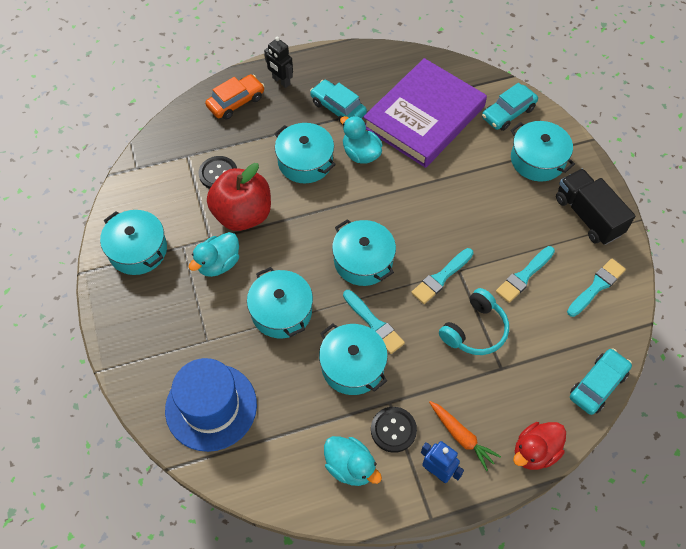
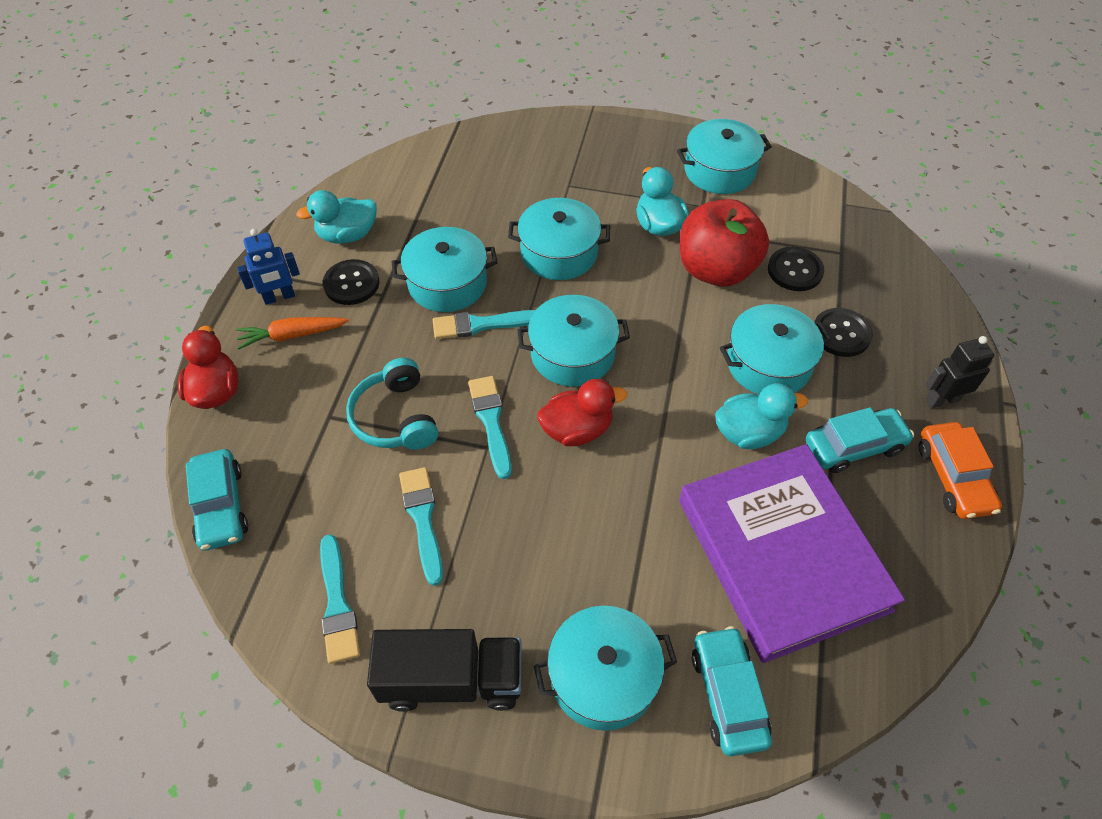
camera: 120 degrees right, 5 degrees down
blue hat [165,358,257,452] -> none
orange car [205,74,264,120] -> orange car moved to [919,422,1002,519]
none -> red duck [537,379,627,446]
none -> black button [814,308,873,357]

